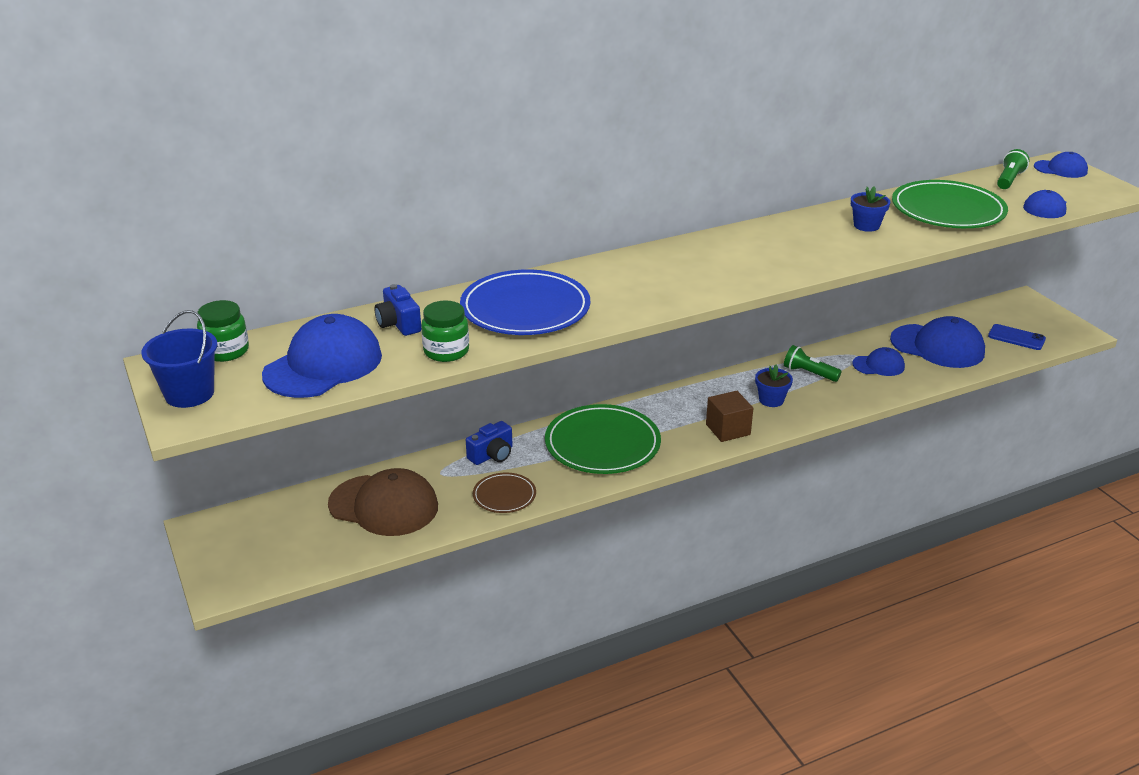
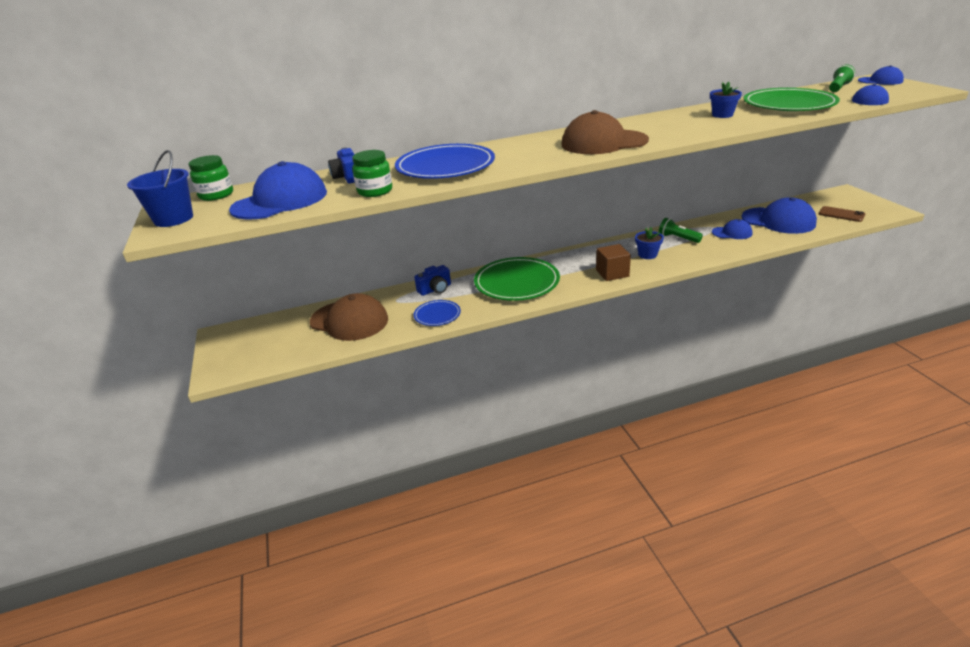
camera: 10 degrees right, 0 degrees up
brown plate [473,473,536,513] -> blue plate [413,300,461,326]
blue phone [988,324,1046,350] -> brown phone [819,206,865,222]
none -> brown cap [561,110,649,154]

